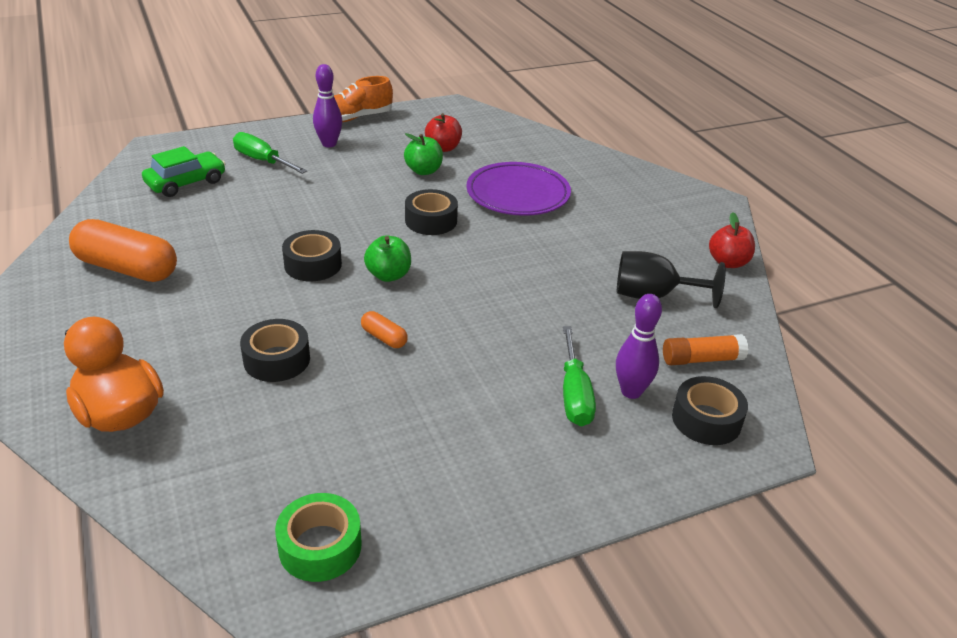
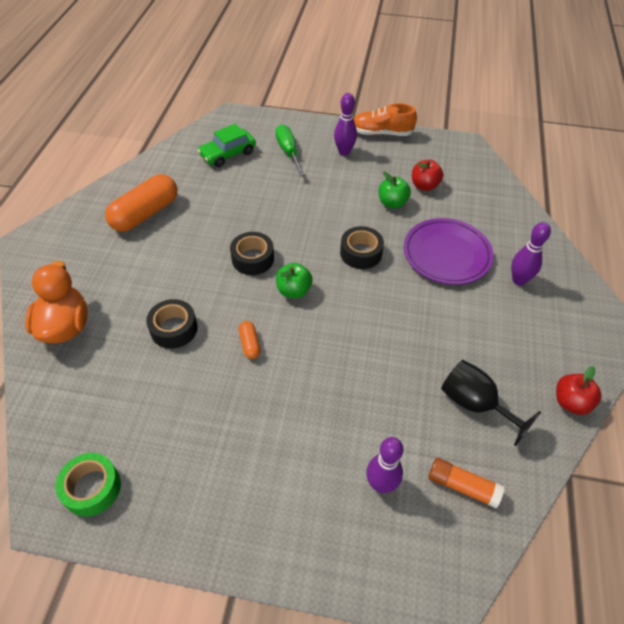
camera: 35 degrees right, 15 degrees up
orange capsule [69,219,177,282] -> orange capsule turned 75 degrees clockwise [105,174,177,232]
green car [142,146,225,197] -> green car turned 150 degrees clockwise [197,124,256,167]
green screwdriver [563,326,596,427] -> none
black tape [672,376,748,445] -> none
none -> purple bowling pin [511,222,551,285]

